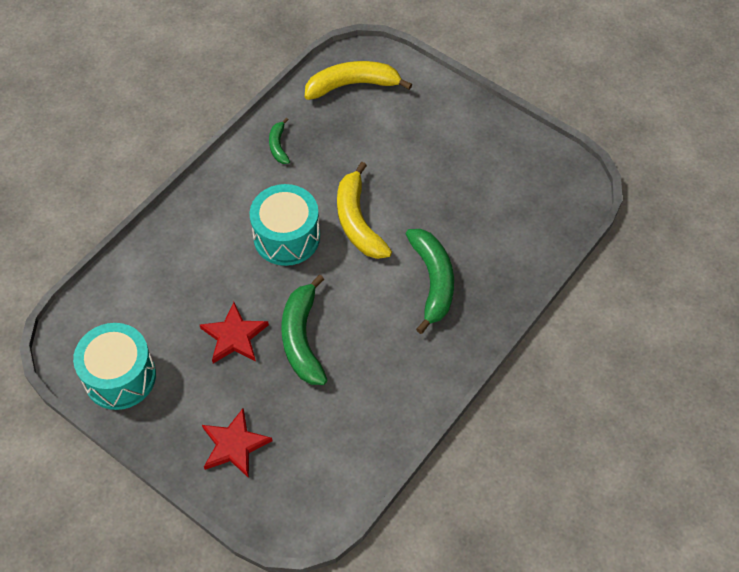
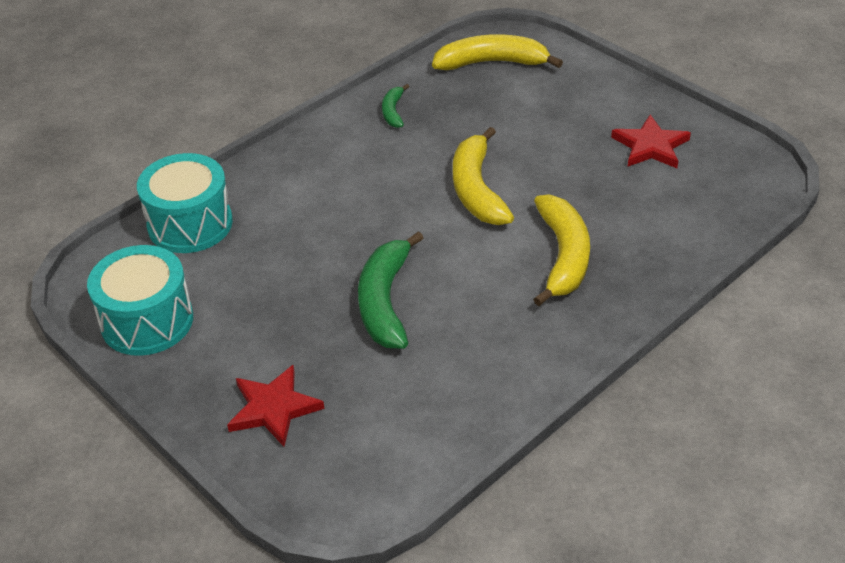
camera: 10 degrees right, 15 degrees down
red star [200,302,269,363] -> red star moved to [611,115,691,168]
turquoise drum [250,184,320,266] -> turquoise drum moved to [137,153,233,253]
green banana [406,229,454,334] -> yellow banana [533,194,590,306]

